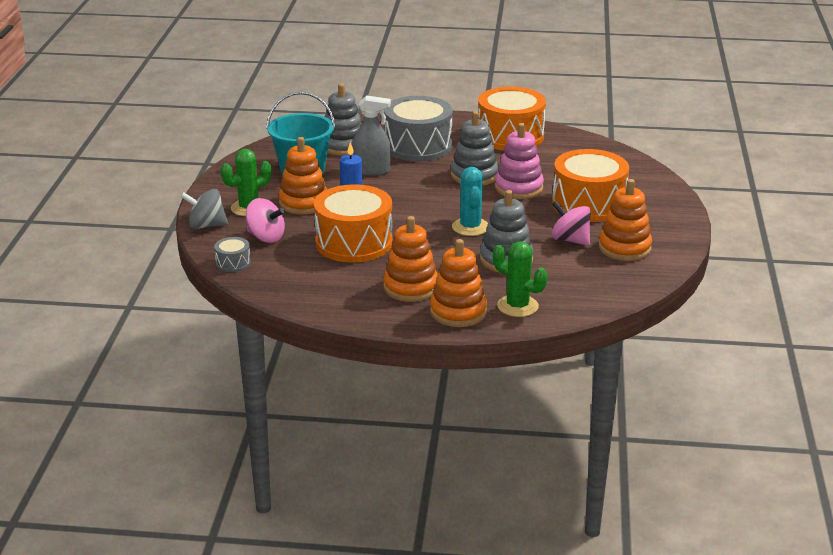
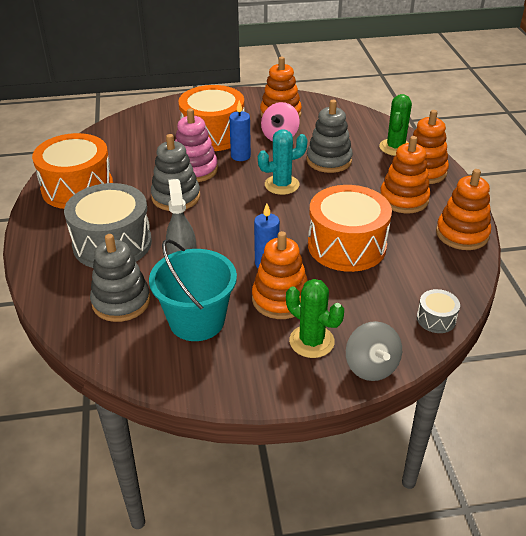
camera: 105 degrees left, 10 degrees up
pink spinning top [246,198,285,243] -> none
none -> blue candle [229,100,251,161]
none -> orange stacking toy [436,169,491,250]

